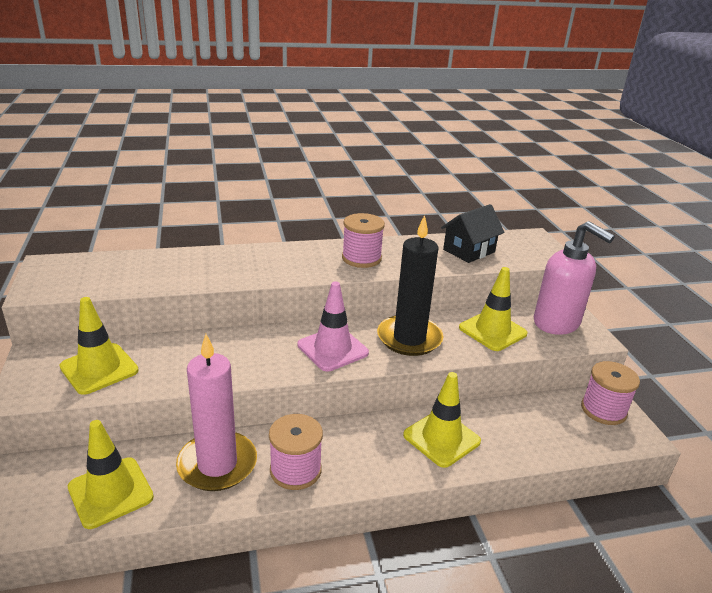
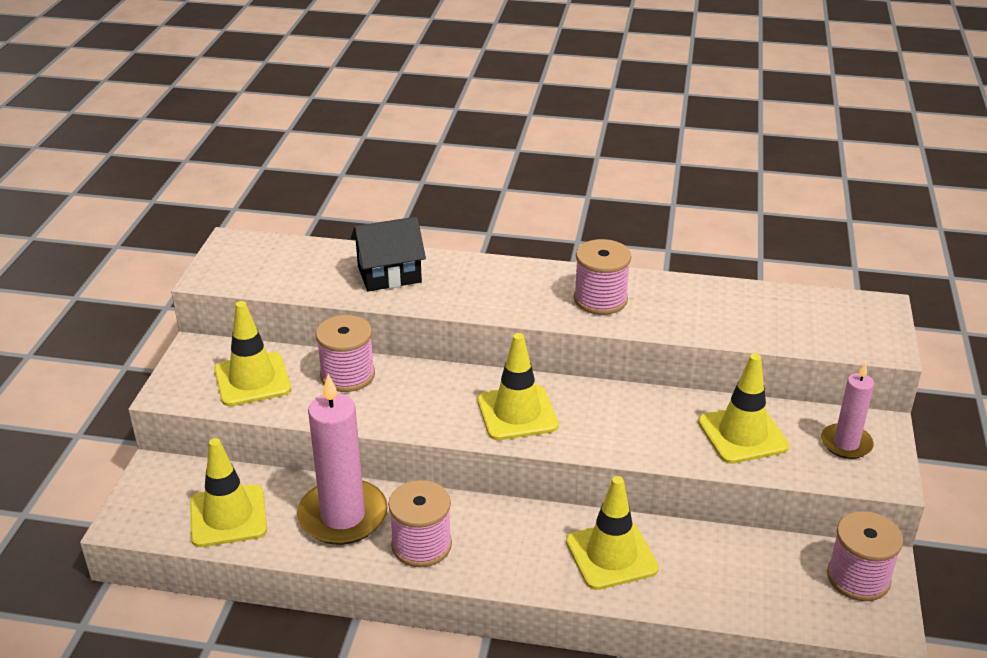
camera: 25 degrees right, 5 degrees up
pink traffic cone [297,282,369,372] -> yellow traffic cone [477,333,559,440]
black candle [377,215,444,356] -> none
black house [441,204,505,263] -> black house moved to [351,217,426,291]
pink soap dispenser [534,221,615,335] -> pink candle [821,362,874,459]
none -> pink spool [316,315,375,392]

